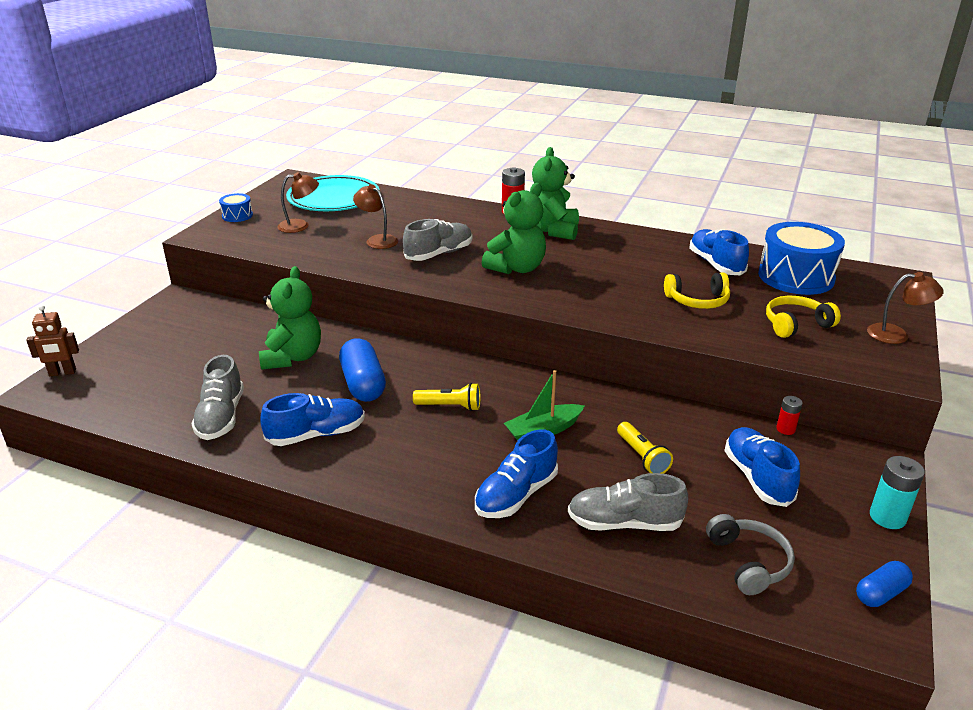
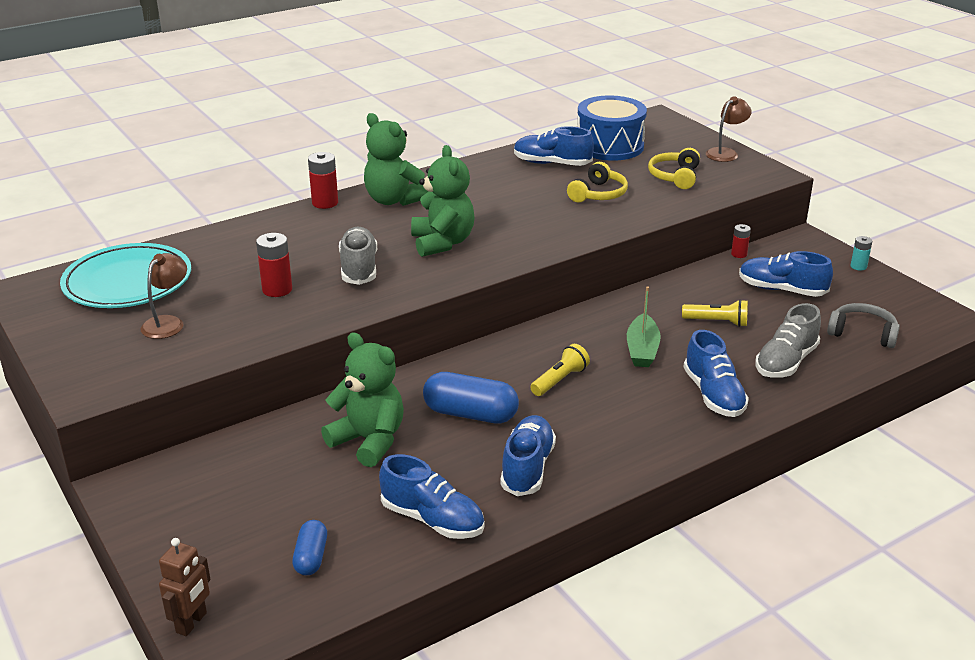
camera: 55 degrees left, 0 degrees up
grey shoe [191,355,244,440] -> blue shoe [379,454,484,539]
blue drum [219,193,253,222] -> none
brown lamp [353,184,398,249] -> red battery [256,233,292,297]
blue capsule [856,561,913,607] -> blue capsule moved to [292,520,327,575]
turquoise battery [870,456,925,529] -> turquoise battery [851,236,872,271], size x0.61

